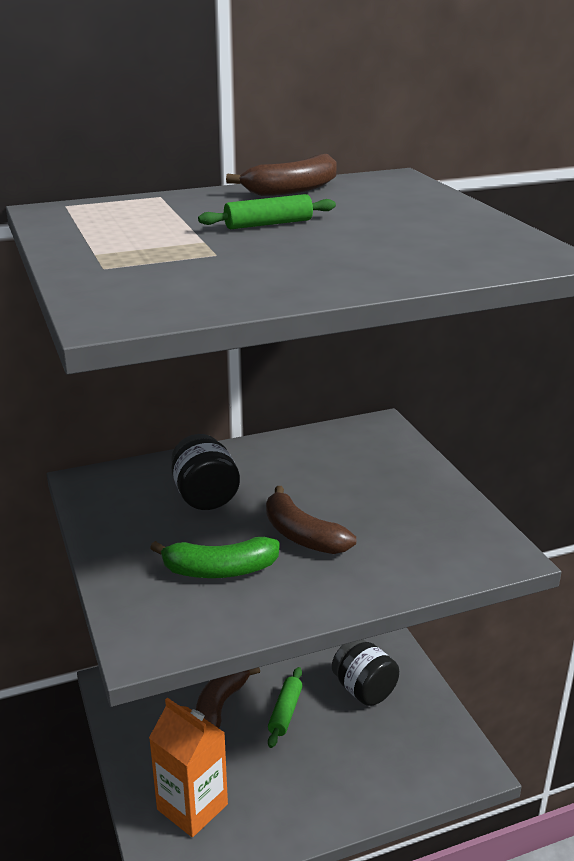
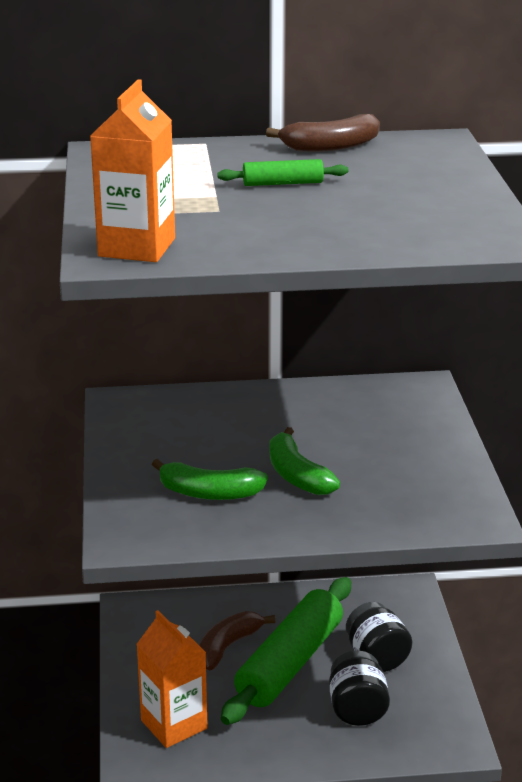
camera: 15 degrees right, 0 degrees up
black jar [171,434,240,510] -> black jar moved to [329,650,390,726]
brown banana [266,486,356,554] -> green banana [270,427,340,495]
green rolling pin [268,667,303,748] -> green rolling pin [221,577,351,725], size x2.27
none -> orange carton [90,79,175,262]

